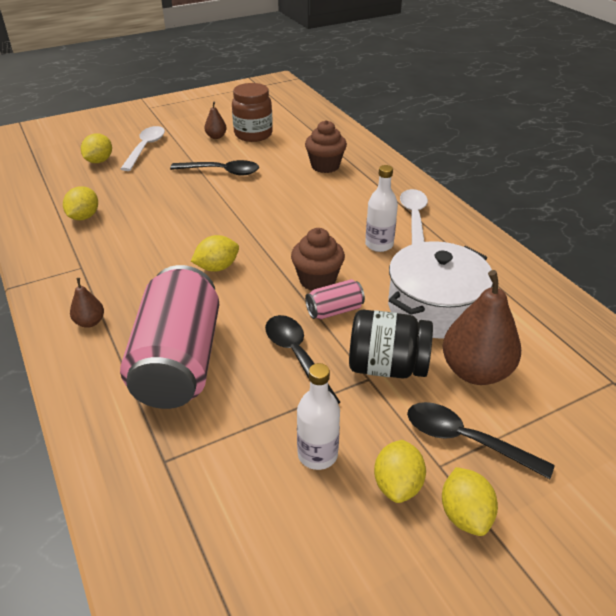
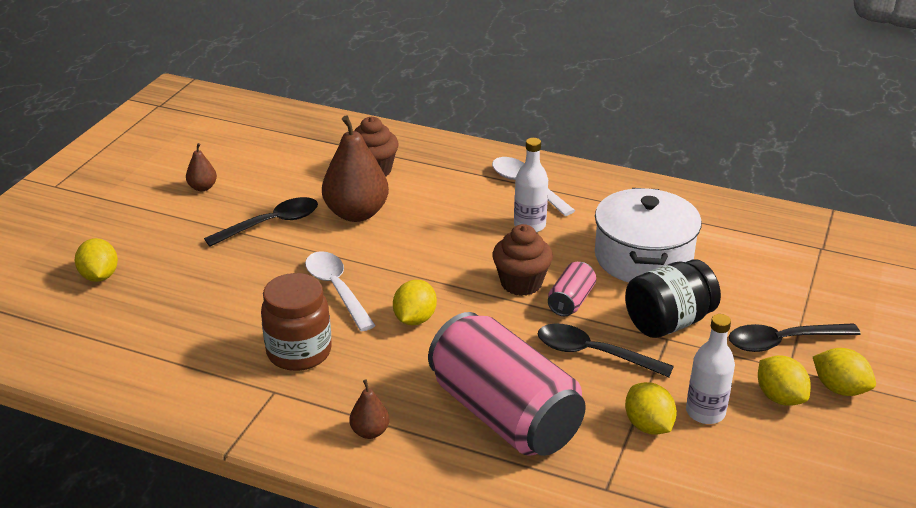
camera: 40 degrees left, 5 degrees down
yellow lemon [63,186,98,220] -> yellow lemon moved to [625,382,677,435]
white spoon [120,126,165,171] -> white spoon moved to [305,251,376,331]
brown jar [232,83,273,142] -> brown jar moved to [261,273,332,371]
brown pear [443,270,521,385] -> brown pear moved to [322,115,389,222]

